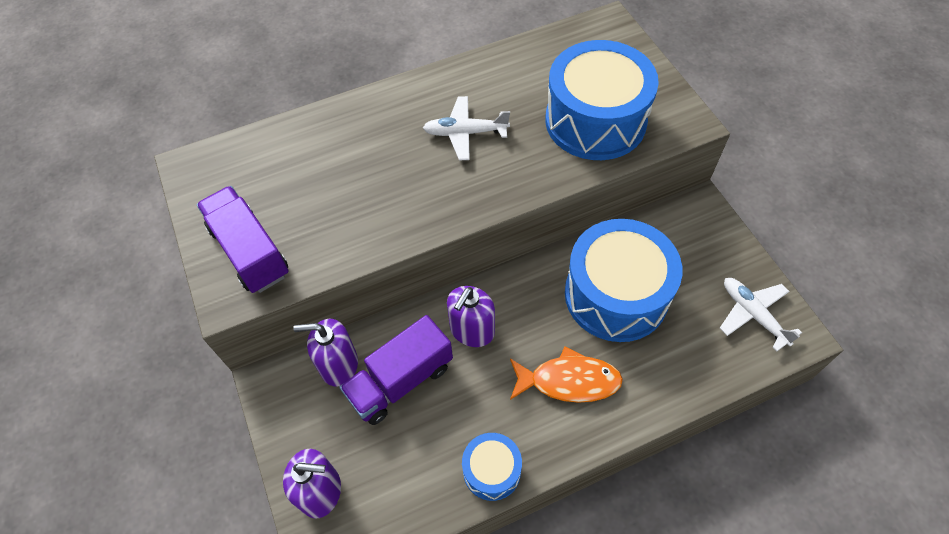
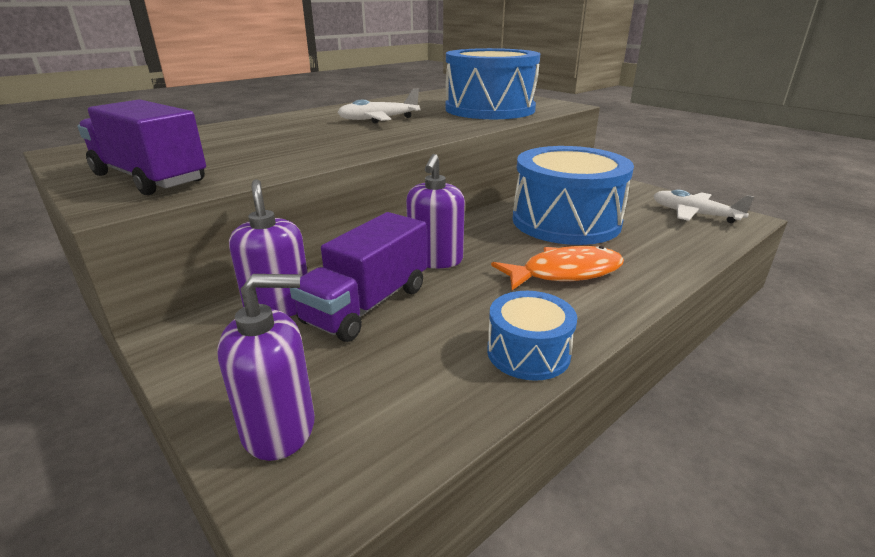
camera: 20 degrees left, 30 degrees down
purple soap dispenser [293,319,358,387] -> purple soap dispenser turned 90 degrees clockwise [229,179,308,317]

